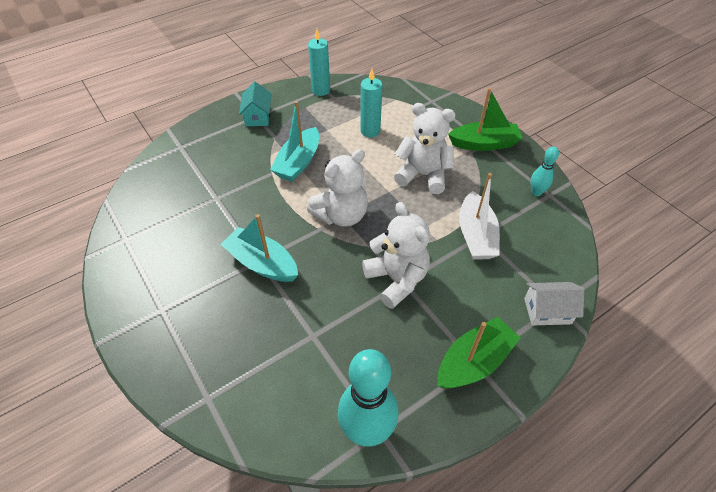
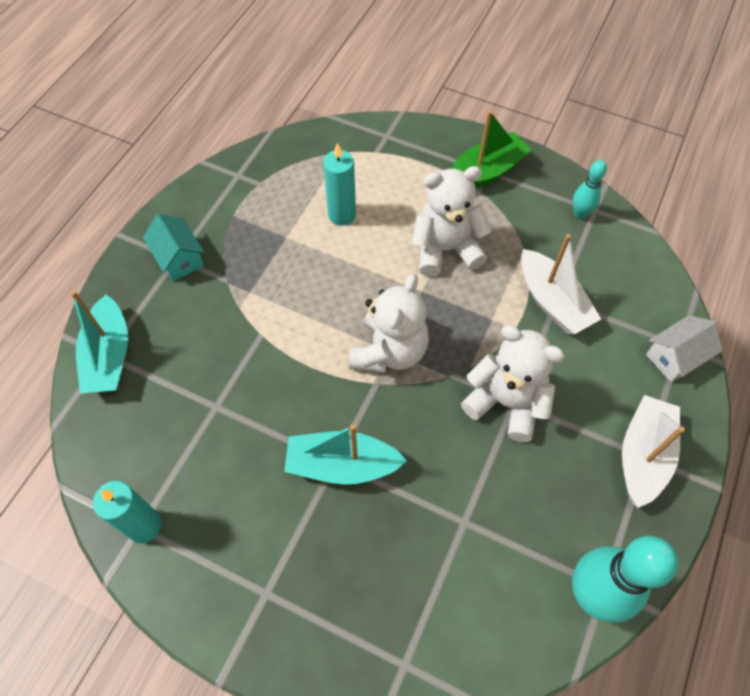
camera: 30 degrees left, 10 degrees up
turquoise boat [270,101,319,182] -> turquoise boat moved to [70,291,128,394]
turquoise candle [308,29,330,96] -> turquoise candle moved to [93,481,162,543]
green boat [438,317,521,388] -> white boat [622,395,685,508]

